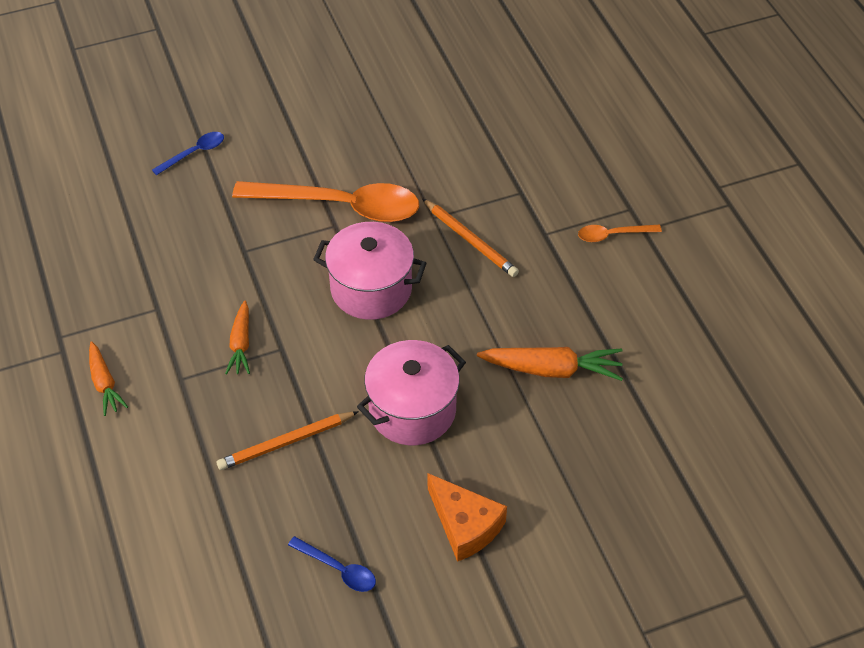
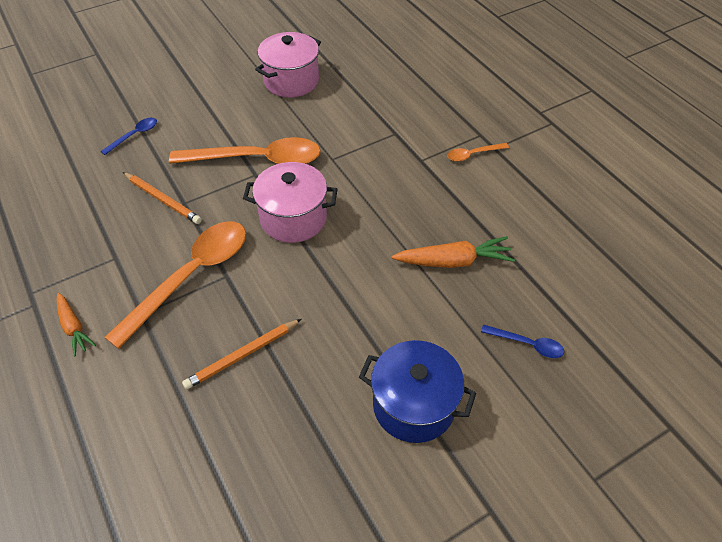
camera: 10 degrees left, 0 degrees up
orange carrot [225,301,250,374] -> orange spoon [104,221,246,349]
blue spoon [288,536,376,592] -> blue spoon moved to [481,324,564,358]
pink pot [357,340,466,445] -> pink pot moved to [255,32,321,97]
orange pencil [422,199,519,277] -> orange pencil moved to [123,172,202,224]
orange cheese [428,473,507,562] -> blue pot [359,340,476,443]

